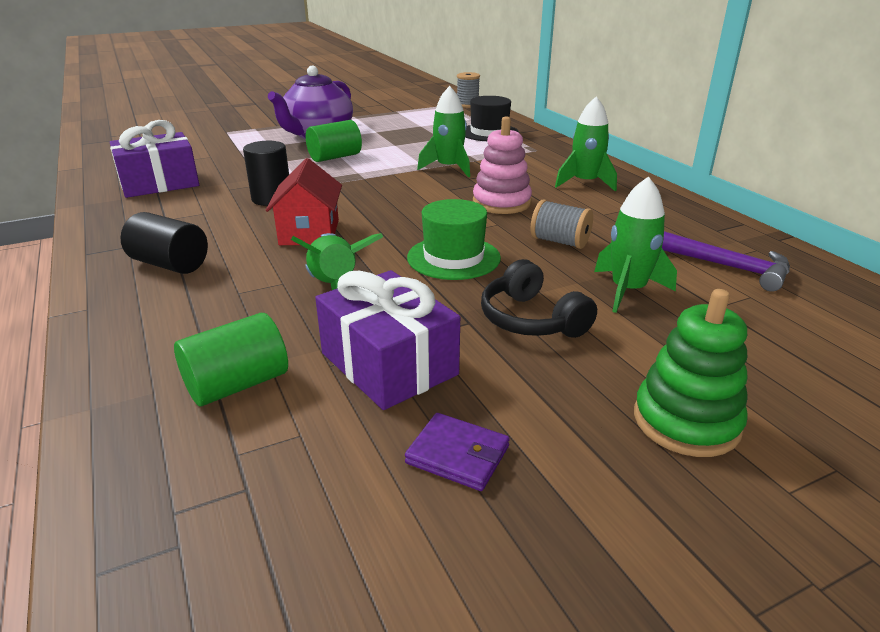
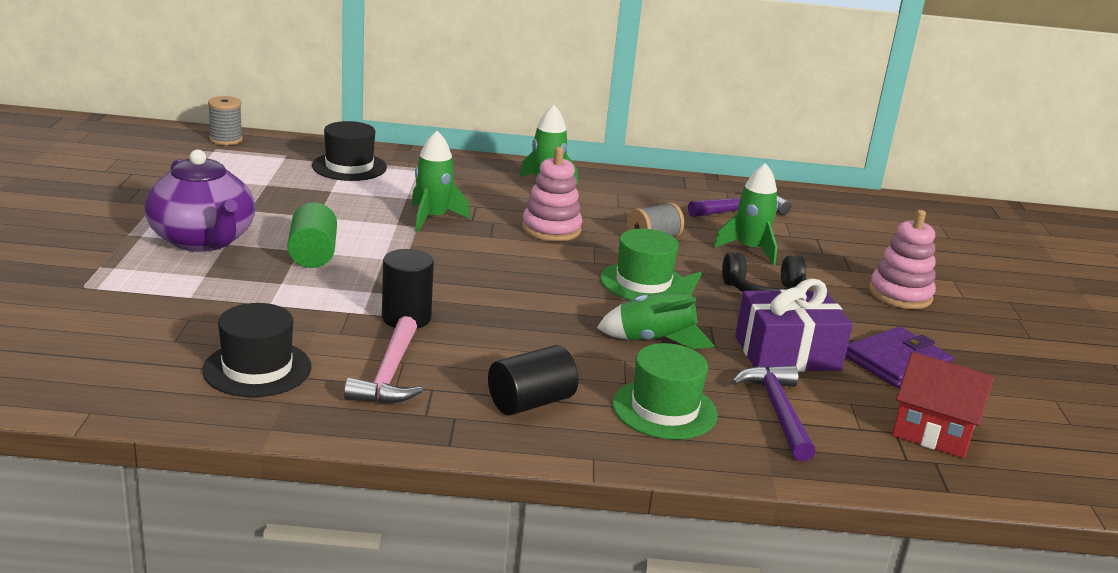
camera: 65 degrees left, 5 degrees down
purple gift [110,120,199,198] -> black hat [202,303,311,397]
green cylinder [174,313,288,406] -> purple hammer [732,366,816,461]
red house [266,158,342,245] -> red house moved to [892,352,994,459]
purple wallet [405,413,510,491] -> purple wallet [845,327,953,388], size x1.56
green stacking toy [634,289,748,457] -> pink stacking toy [869,210,936,309]
none -> pink hammer [344,316,423,404]
none -> green hat [612,343,718,440]

